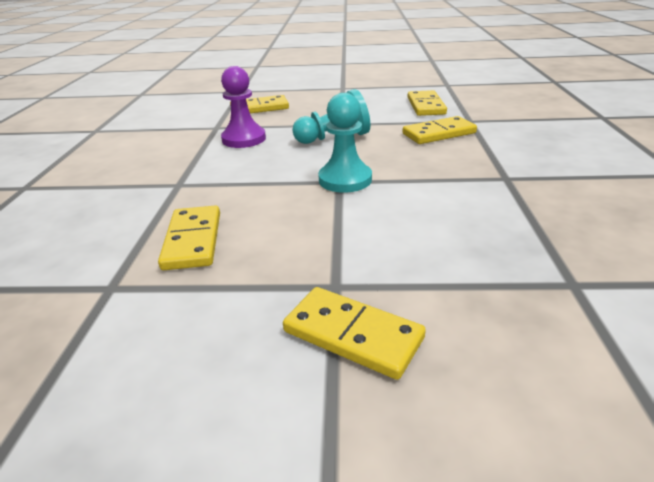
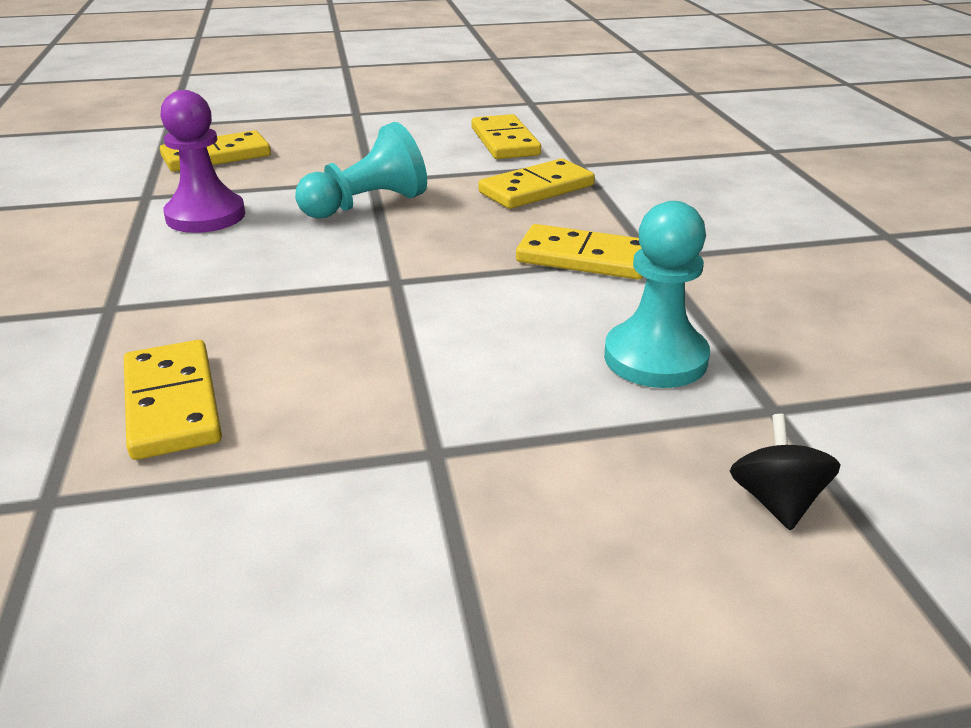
camera: 15 degrees left, 0 degrees up
yellow domino [283,287,426,380] -> yellow domino moved to [516,224,643,280]
turquoise pawn [318,93,372,193] -> turquoise pawn moved to [604,201,710,388]
none -> black spinning top [730,414,841,530]

